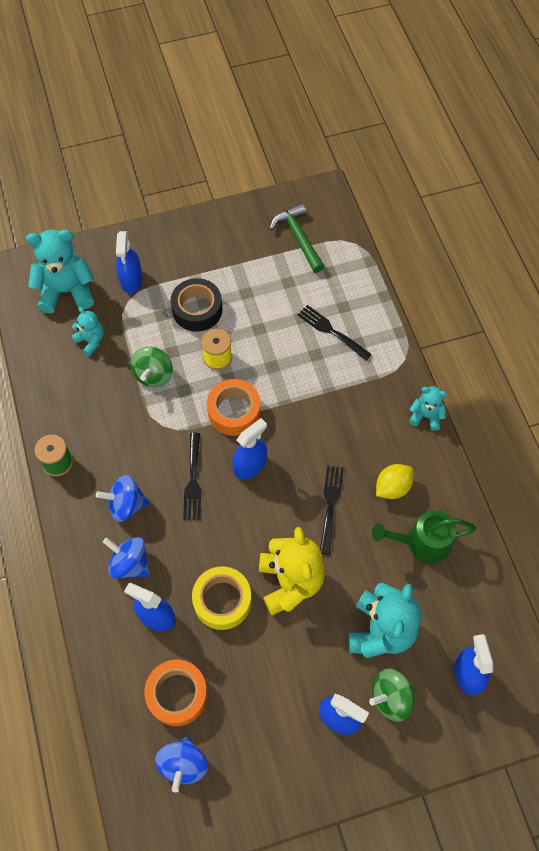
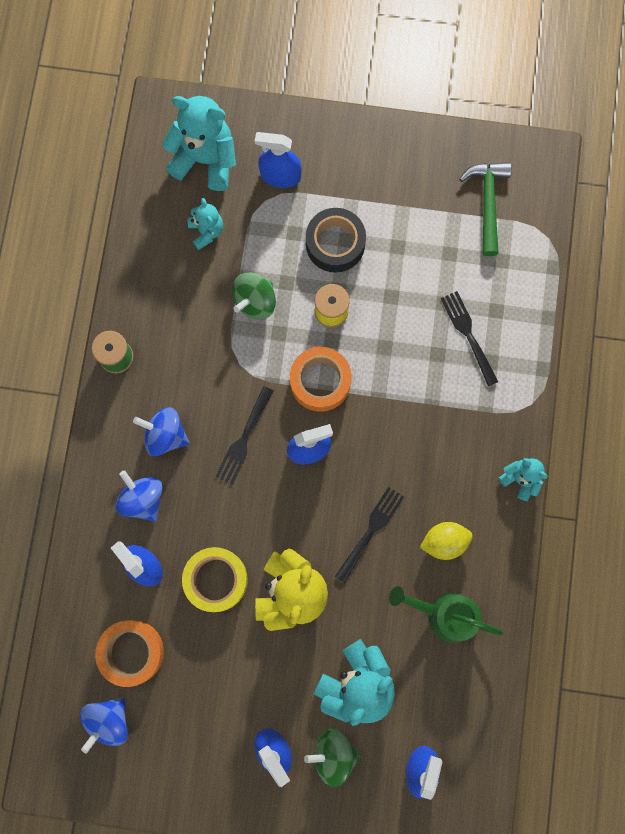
camera: 25 degrees right, 15 degrees up
blue spray bottle [116,231,143,294] -> blue spray bottle turned 75 degrees clockwise [255,132,301,188]

